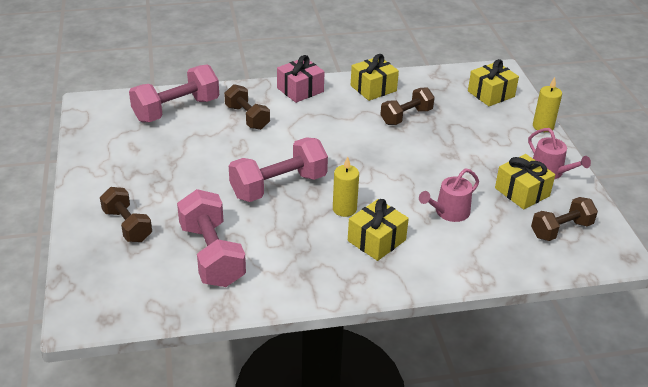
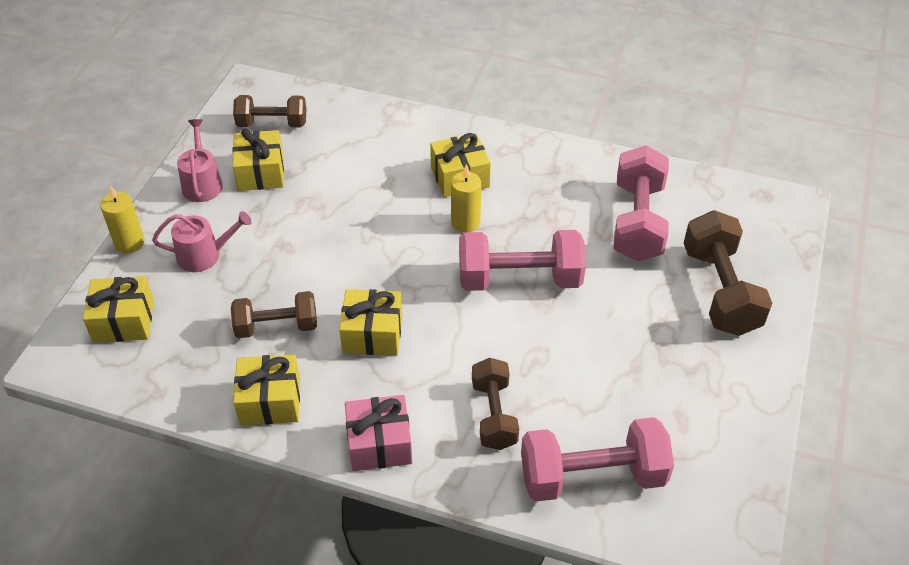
camera: 150 degrees left, 10 degrees up
brown dumbbell [100,187,152,242] -> brown dumbbell [684,210,772,336], size x1.55
pink watering can [419,169,479,222] -> pink watering can moved to [152,211,252,272]
none -> yellow gift [339,289,402,356]

